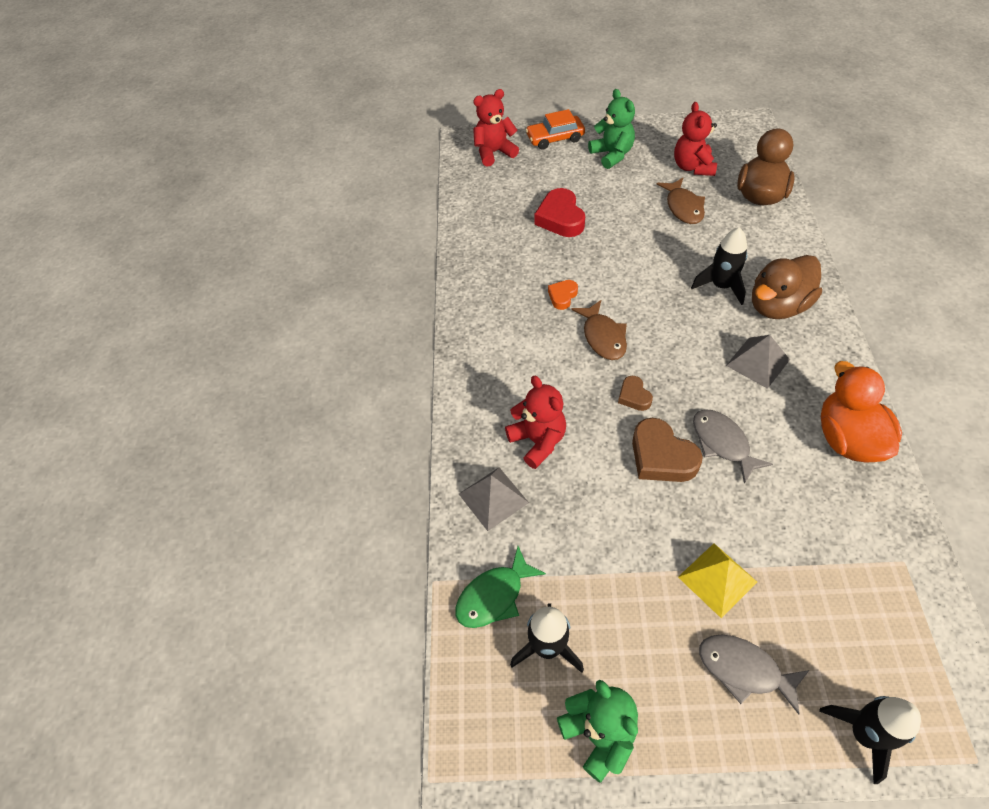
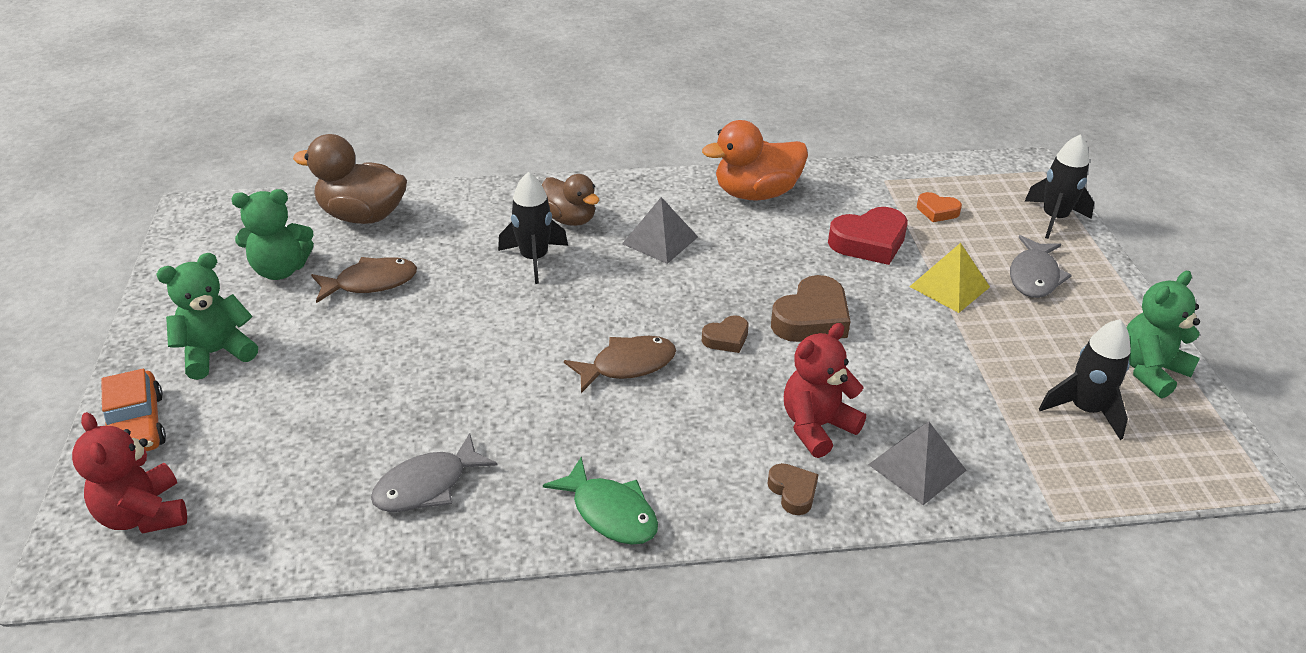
camera: 100 degrees left, 15 degrees down
green fish [456,546,546,628] -> green fish moved to [543,457,658,545]
red heart [534,188,585,237] -> red heart moved to [828,207,908,265]
orange heart [548,280,578,310] -> orange heart moved to [917,192,962,222]
red teddy bear [674,102,717,176] -> green teddy bear [231,189,314,280]
grey fish [693,409,773,484] -> grey fish moved to [371,433,498,512]
brown duck [752,255,822,319] -> brown duck [542,174,600,226], size x0.67
none -> brown heart [767,463,819,515]

